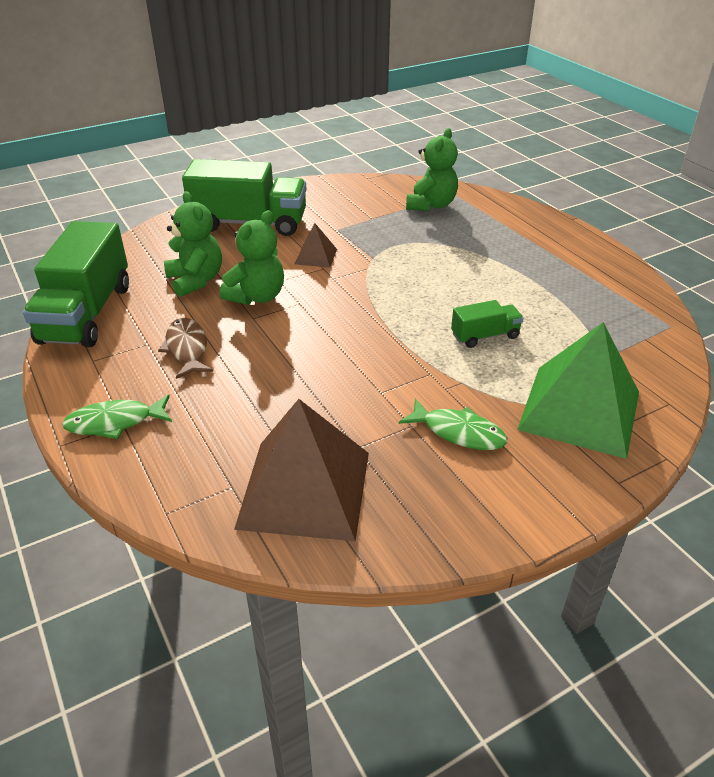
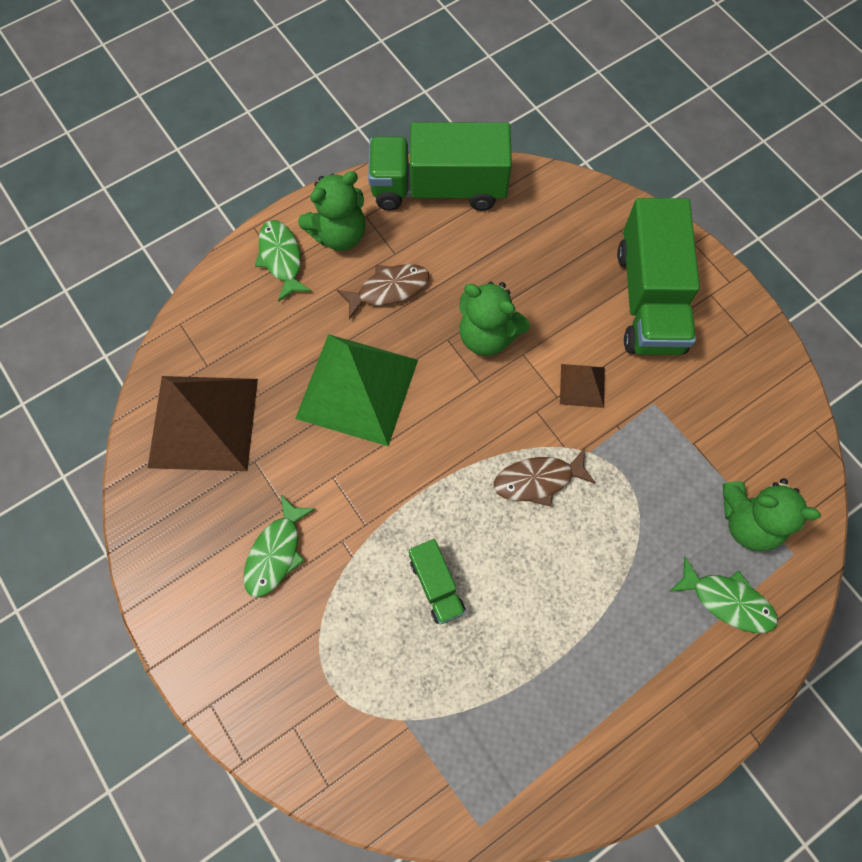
camera: 85 degrees right, 30 degrees up
green teddy bear [164,191,222,297] -> green teddy bear moved to [298,171,366,251]
green pyramid [517,322,639,459] -> green pyramid moved to [295,334,418,446]
none -> brown fish [494,448,596,507]
none -> green fish [669,557,778,633]

